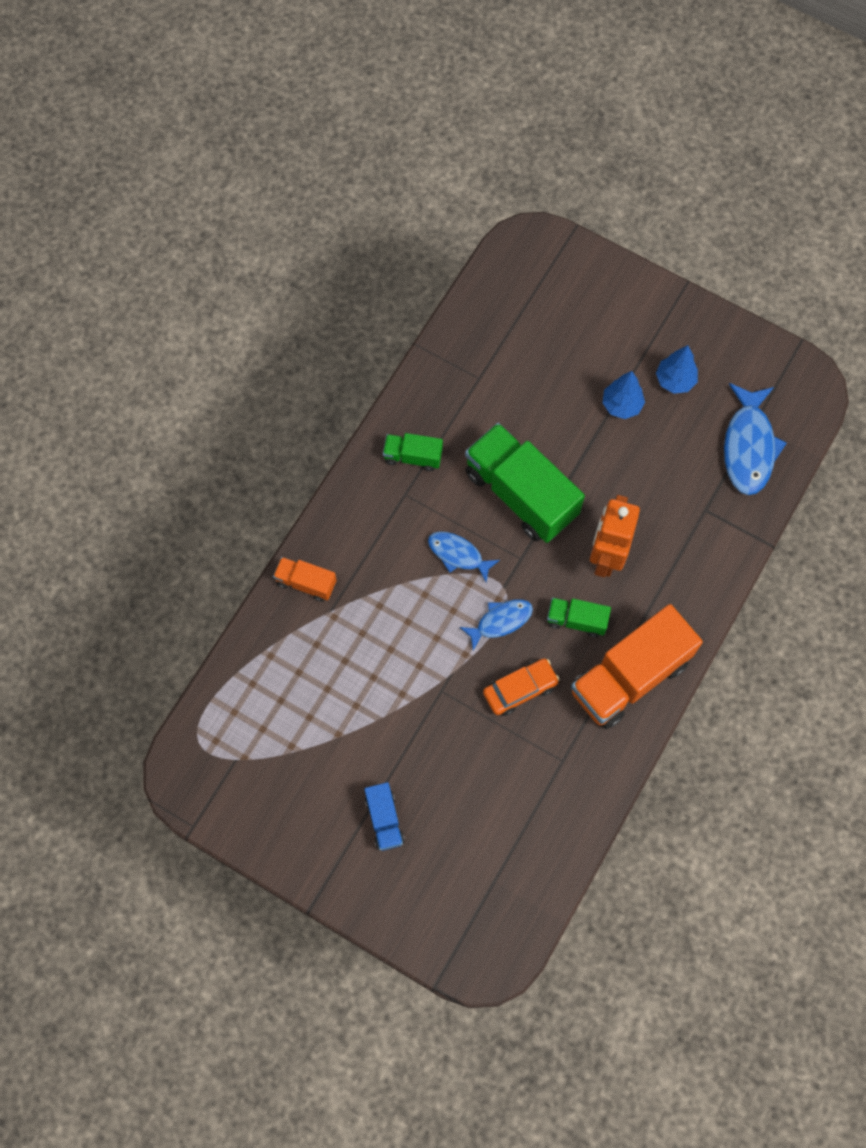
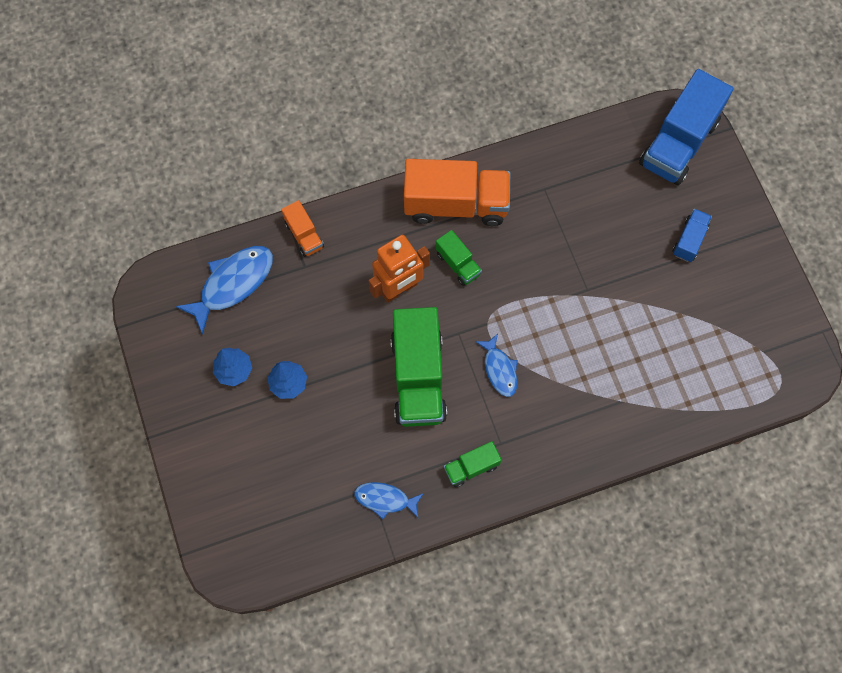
camera: 140 degrees left, 0 degrees up
orange truck [273,557,337,602] -> orange truck moved to [281,200,324,257]
green truck [383,433,443,471] -> green truck turned 105 degrees clockwise [444,441,502,488]
blue fish [460,599,533,651] -> blue fish moved to [354,482,424,519]
orange car [483,659,560,716] -> none
none -> blue truck [639,69,734,185]

